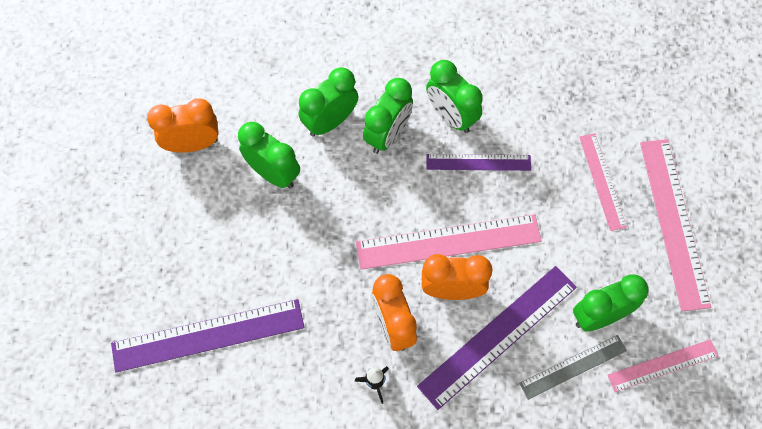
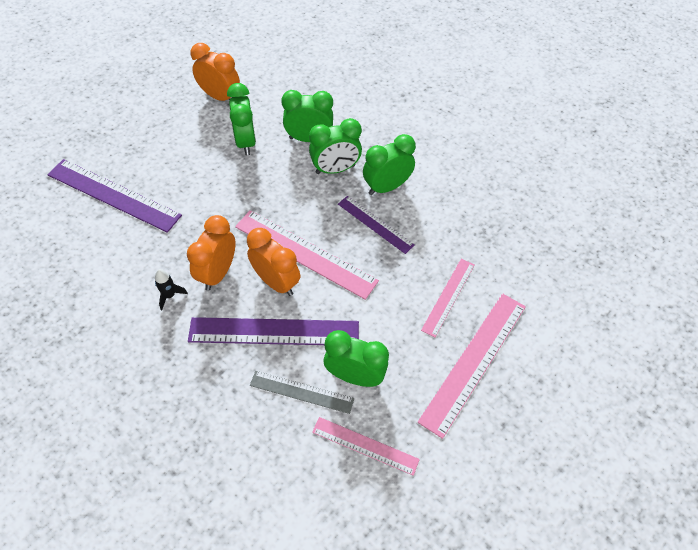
camera: 40 degrees right, 10 degrees down
green clock [426,60,483,133] -> green clock turned 60 degrees clockwise [363,134,416,195]

